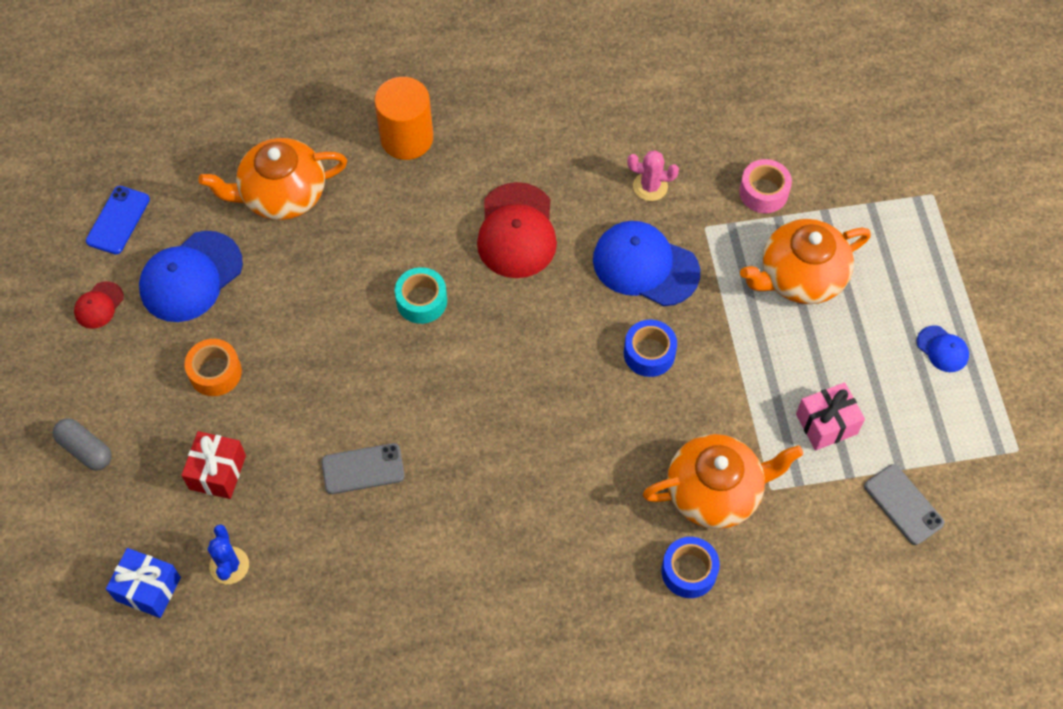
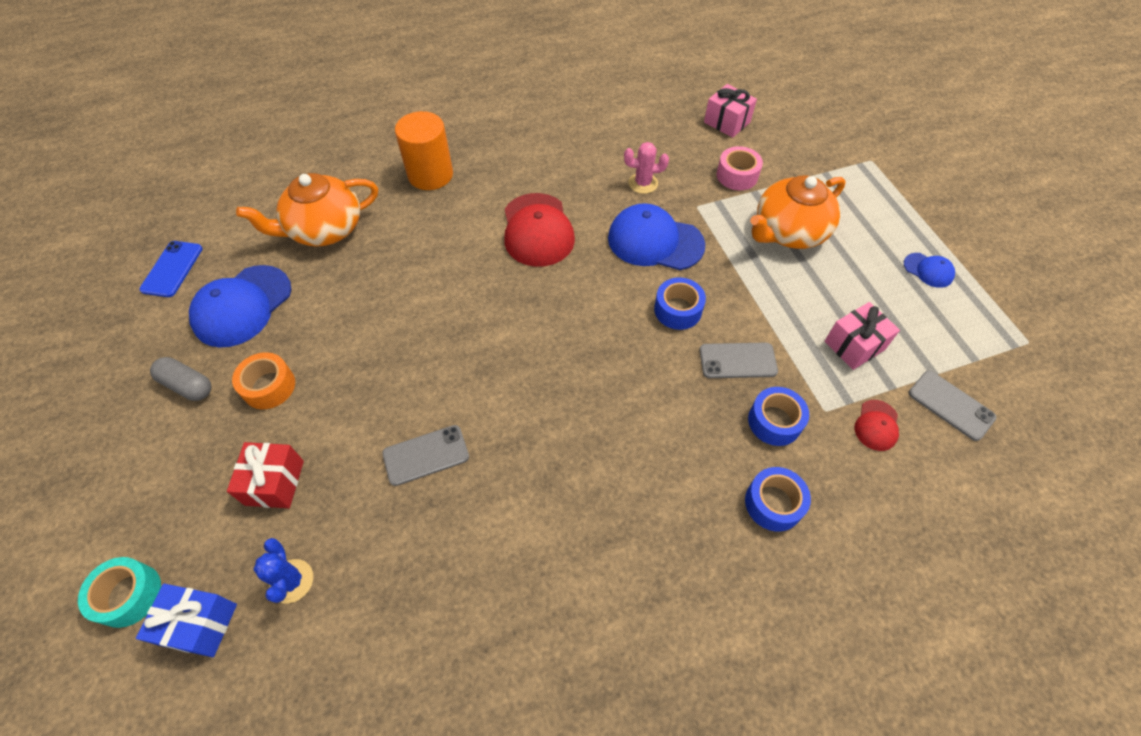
camera: 10 degrees left, 5 degrees down
grey capsule [53,418,112,471] -> grey capsule moved to [150,357,212,401]
red cap [74,281,124,329] -> red cap moved to [855,400,899,451]
turquoise tape [395,267,447,324] -> turquoise tape moved to [78,557,161,628]
orange teapot [643,434,803,529] -> blue tape [748,387,809,446]
none -> grey phone [699,343,778,378]
none -> pink gift [704,84,757,138]

